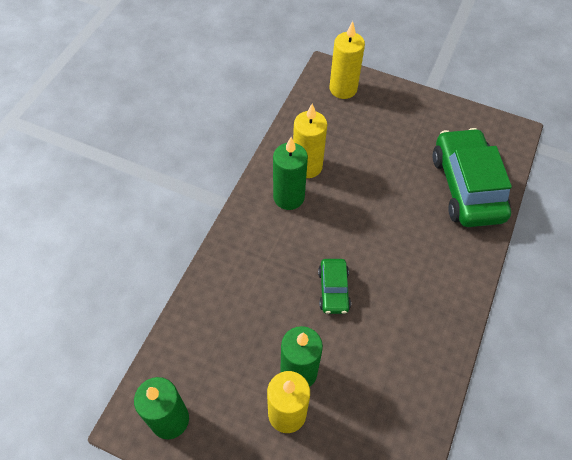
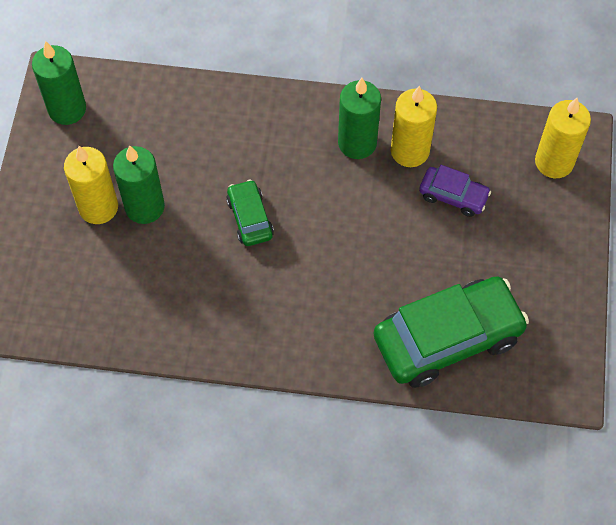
camera: 75 degrees right, 5 degrees up
green car [318,259,351,314] -> green car turned 90 degrees clockwise [226,179,274,246]
none -> purple car [419,165,491,217]

